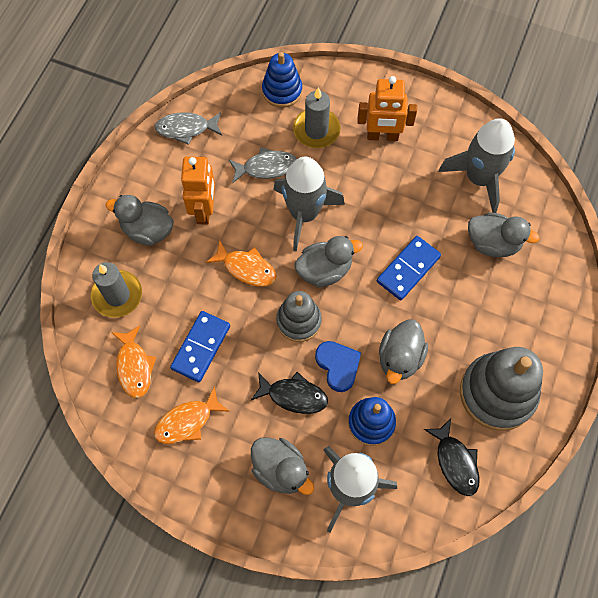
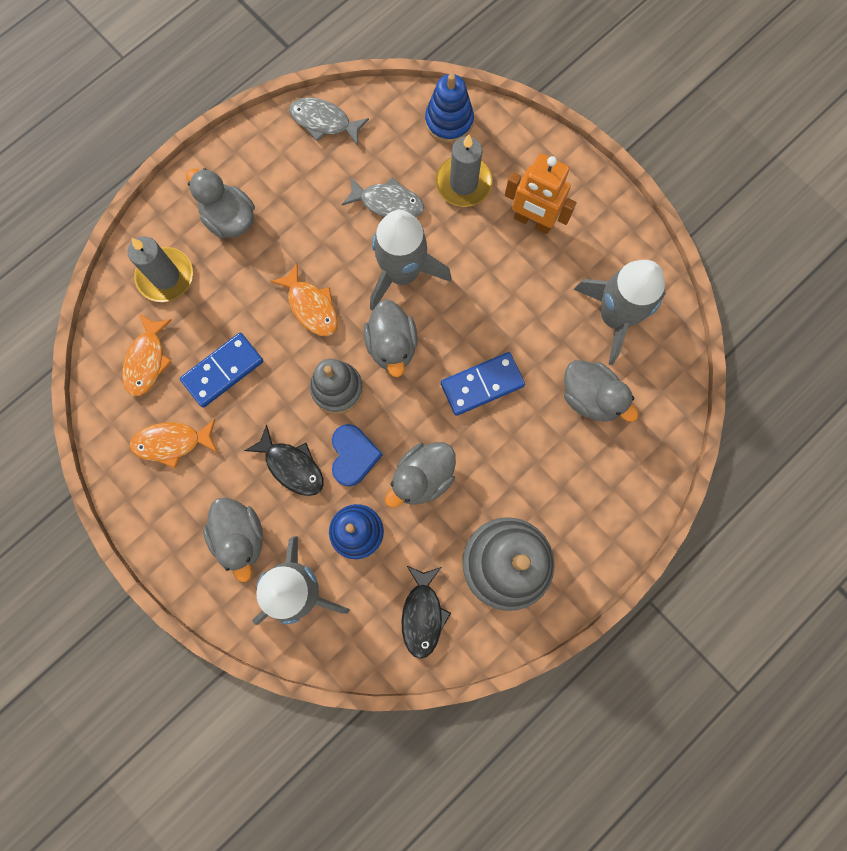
camera: 25 degrees right, 10 degrees up
orange robot [181,157,215,225] -> none
grey duck [295,236,363,287] -> grey duck turned 75 degrees clockwise [363,299,418,377]

